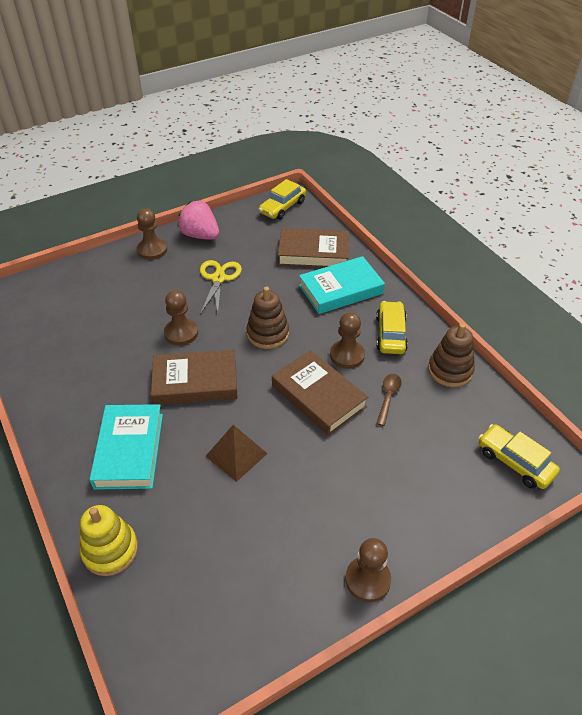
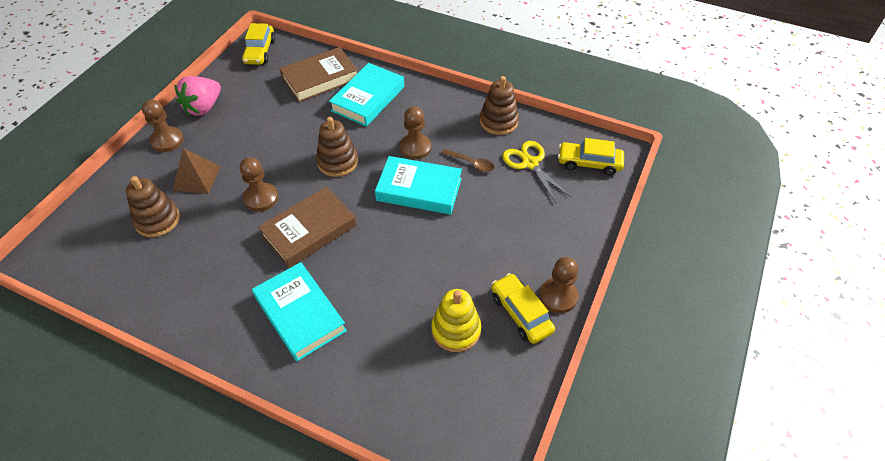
camera: 35 degrees left, 5 degrees up
yellow stacking toy [80,505,138,576] -> yellow stacking toy moved to [431,289,481,352]
pink strawberry [177,200,219,240] -> pink strawberry turned 60 degrees counterclockwise [174,76,221,116]
yellow scissors [200,260,242,314] -> yellow scissors moved to [502,141,571,204]
brown pyramid [205,425,268,482] -> brown pyramid moved to [172,148,221,194]
brown book [272,350,368,436] -> turquoise book [375,156,462,214]
yellow car [376,301,408,354] -> yellow car moved to [491,273,555,344]
brown spoon [376,374,402,426] -> brown spoon turned 135 degrees clockwise [441,149,495,172]
none -> brown stacking toy [126,176,180,237]

